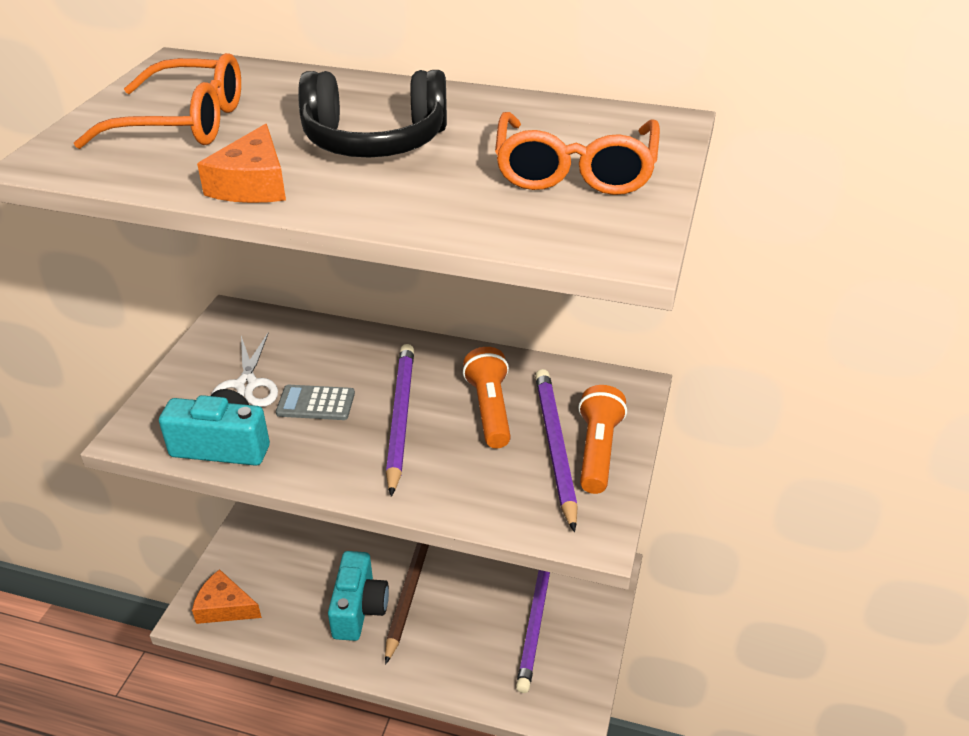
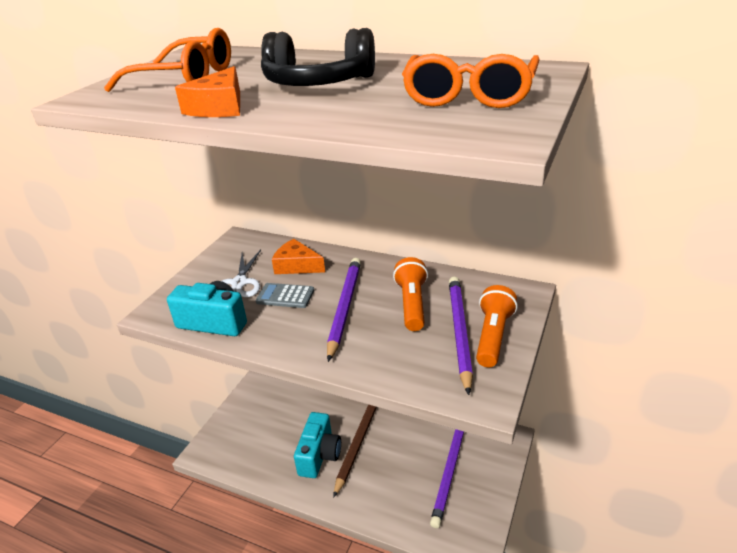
camera: 10 degrees right, 5 degrees down
orange cheese [192,569,262,624] -> orange cheese moved to [272,239,325,274]

